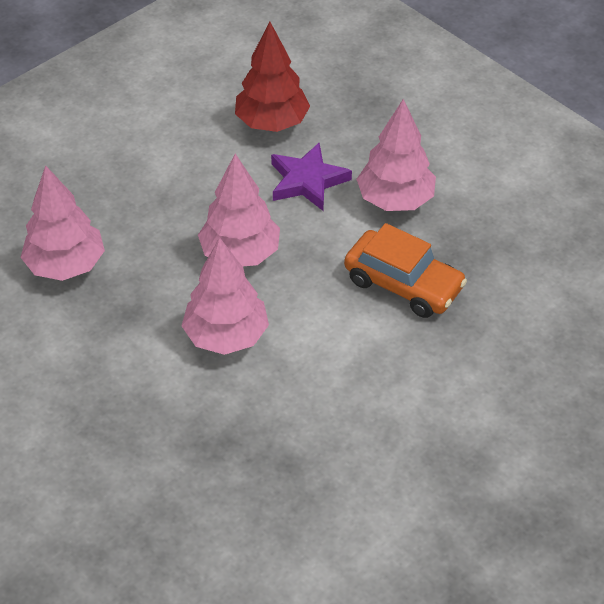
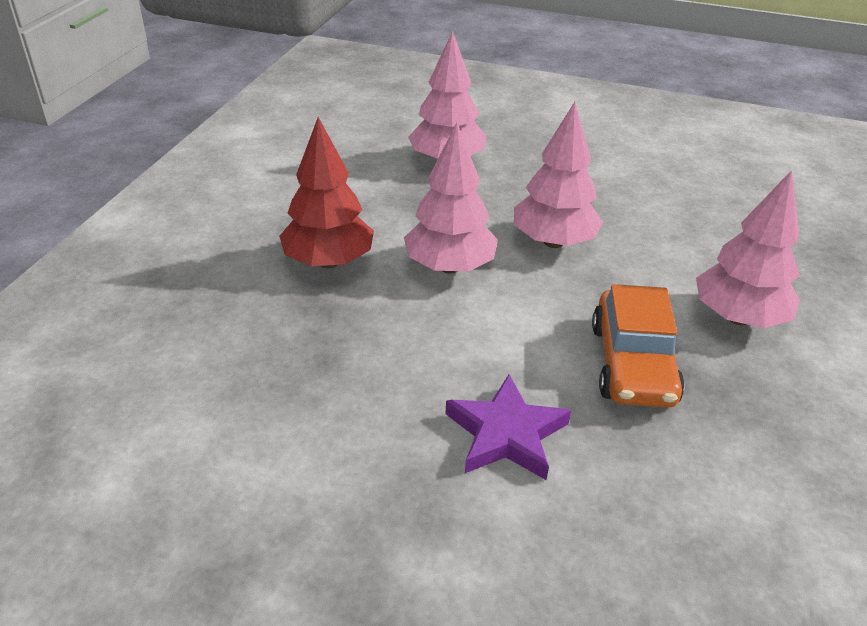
camera: 60 degrees right, 10 degrees down
red tree [235,22,310,132] -> red tree moved to [279,117,374,268]
purple star [271,143,352,211] -> purple star moved to [445,374,571,480]

